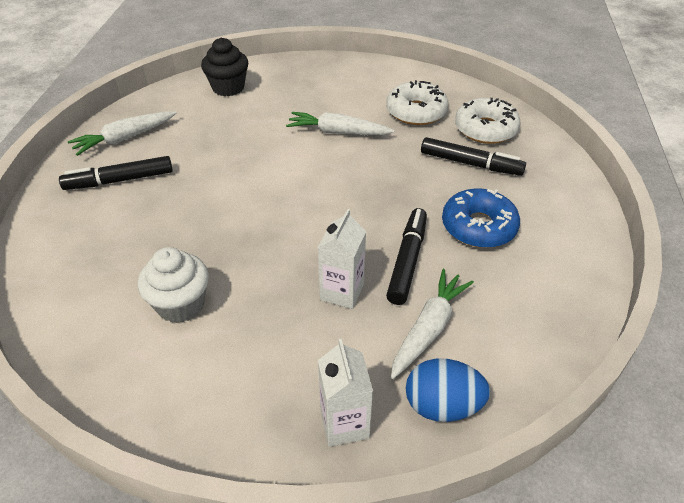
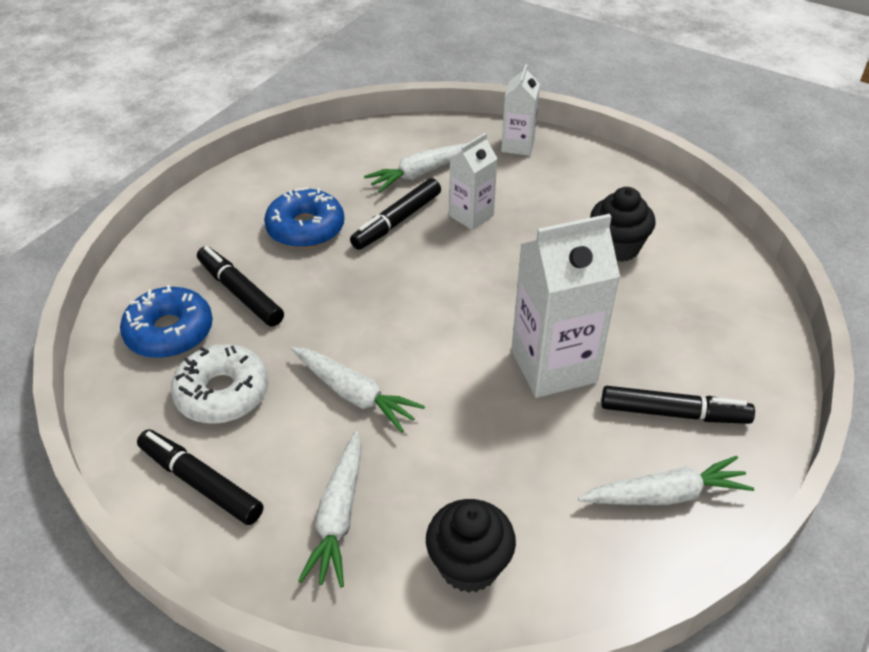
camera: 155 degrees left, 0 degrees up
white cupcake [138,247,209,323] -> black cupcake [590,187,656,262]
blue egg [406,358,490,422] -> none
white donut [455,98,521,144] -> blue donut [120,285,213,358]
none -> black marker [137,429,263,525]
none -> white carrot [298,431,362,587]
none -> white carton [511,214,620,398]

